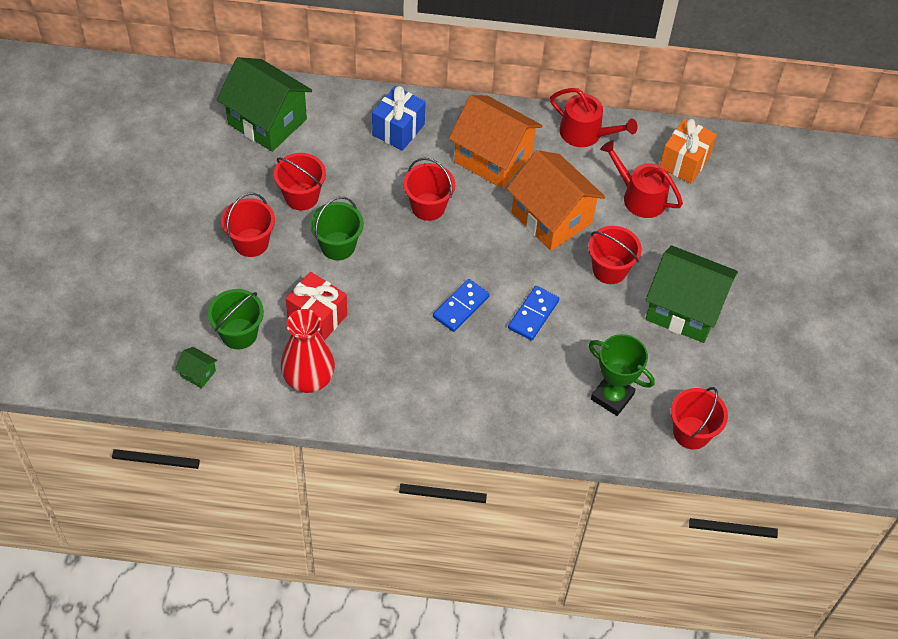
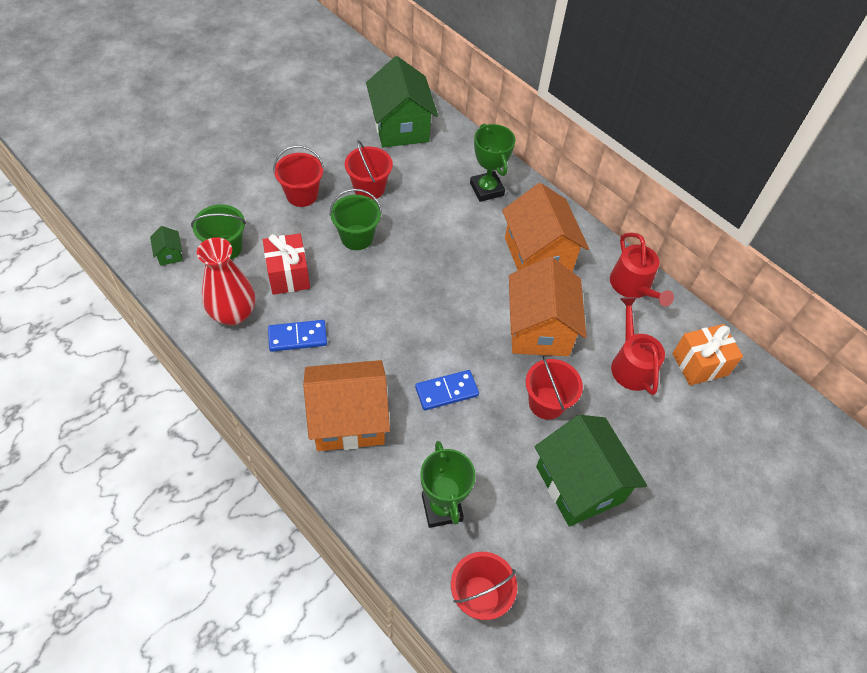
camera: 40 degrees right, 0 degrees up
blue gift [372,86,426,151] -> green trophy [470,124,516,202]
red bucket [403,158,455,221] -> none
blue domino [433,279,490,332] -> blue domino moved to [268,320,327,352]
none -> orange house [303,360,390,451]

